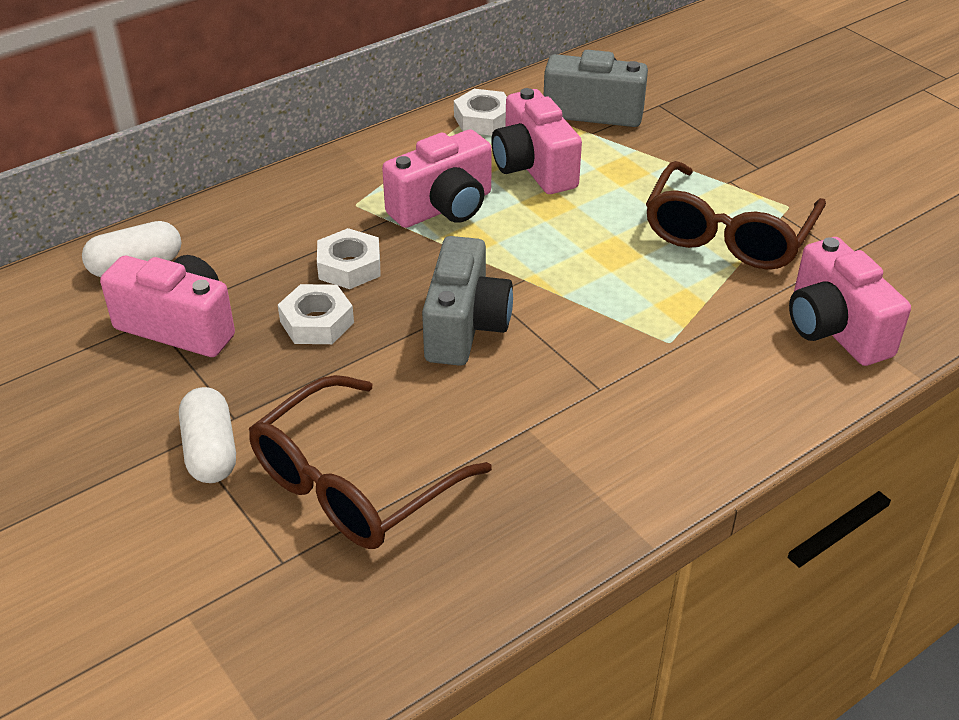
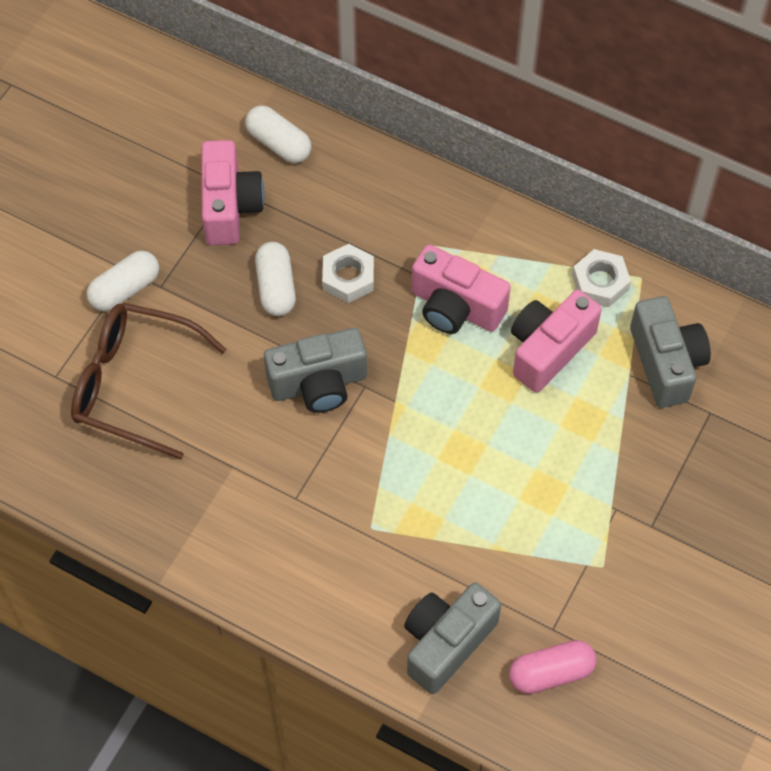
camera: 65 degrees right, 20 degrees up
white nut [278,284,354,344] -> white capsule [255,242,296,316]
brown glasses [646,161,826,269] -> none
pink camera [789,237,911,366] -> grey camera [404,582,501,694]
none -> pink capsule [509,640,597,694]

